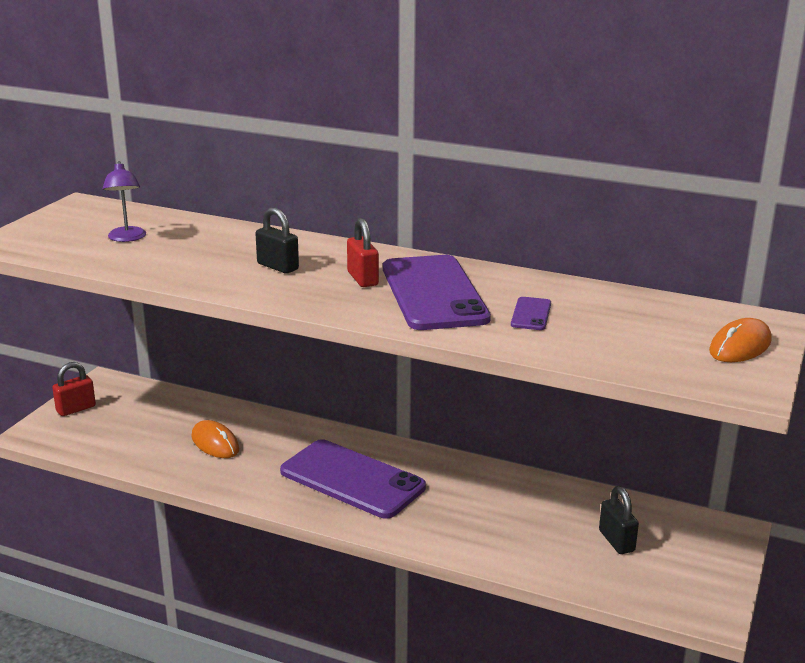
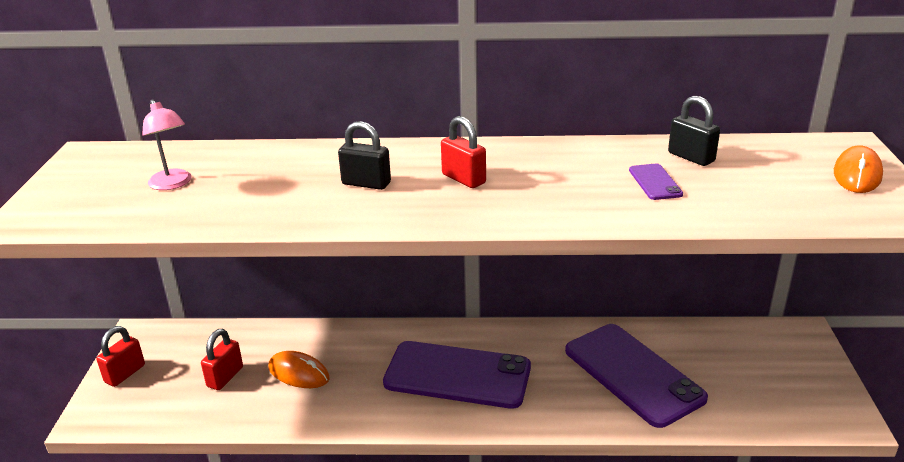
camera: 20 degrees left, 5 degrees up
purple lamp [103,161,146,242] -> pink lamp [142,100,192,190]
purple phone [383,255,491,330] -> purple phone moved to [565,324,708,428]
black padlock [599,486,639,554] -> black padlock moved to [668,96,720,166]
none -> red padlock [201,329,243,390]

